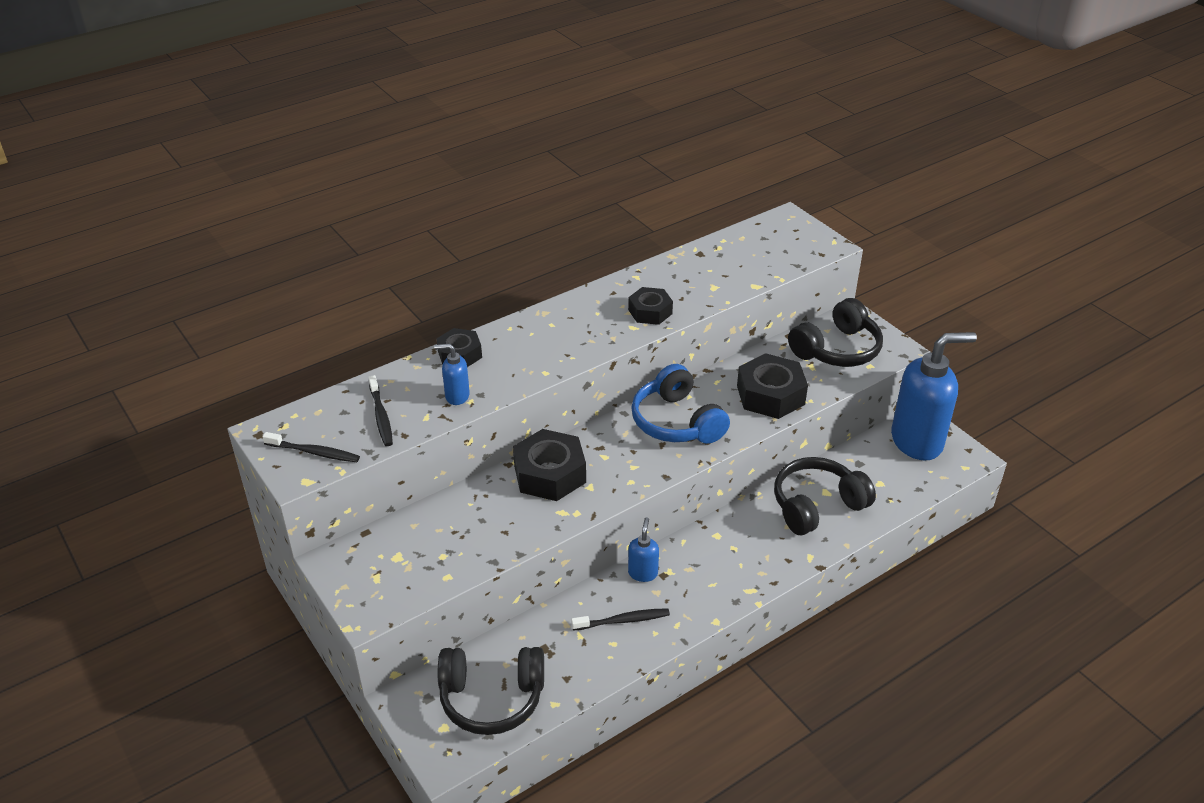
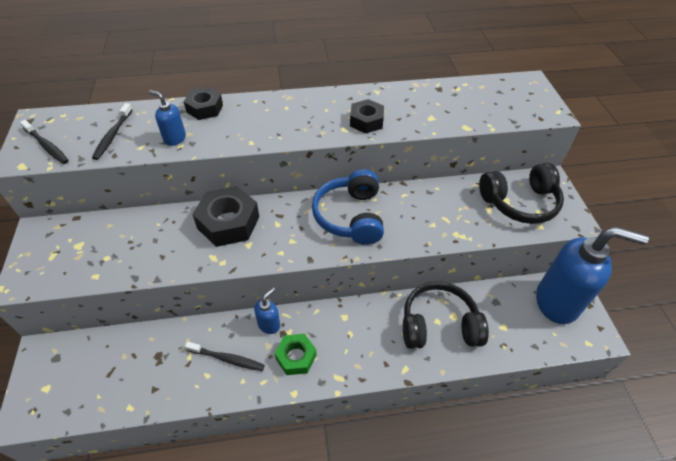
camera: 25 degrees right, 10 degrees up
black headphones [438,647,544,735] -> none
black nut [737,353,808,419] -> none
none -> green nut [275,334,316,375]

